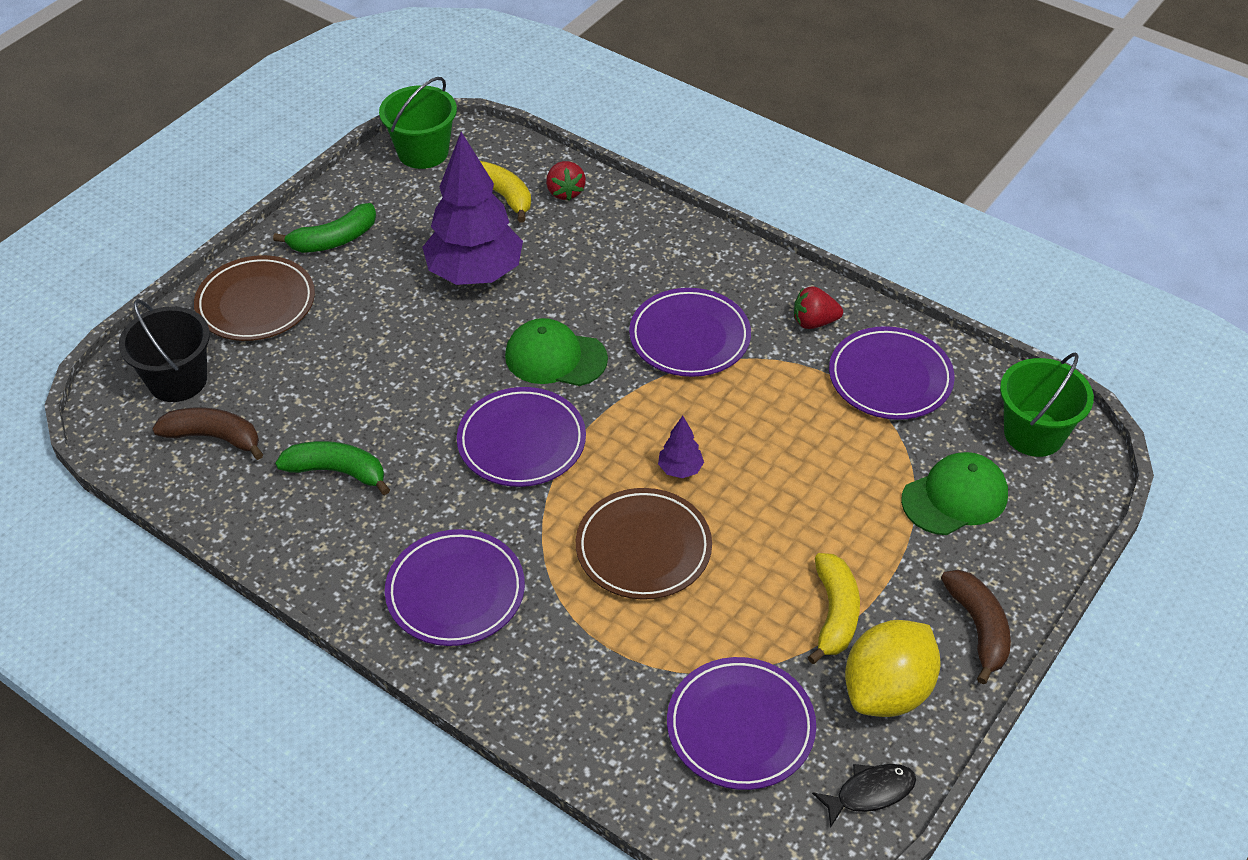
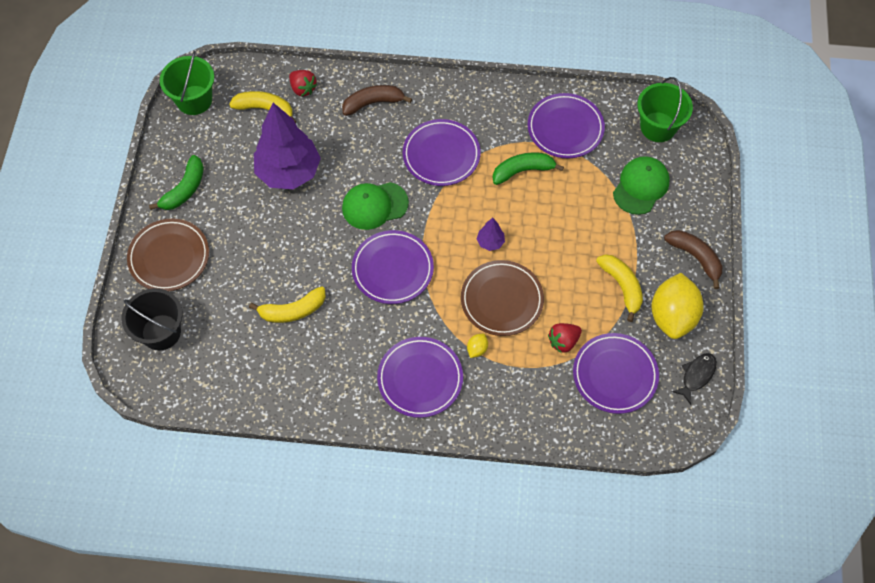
camera: 30 degrees left, 15 degrees up
brown banana [152,408,263,460] -> brown banana moved to [342,85,412,116]
green banana [275,441,390,495] -> green banana moved to [493,152,564,185]
red strawberry [794,286,843,329] -> red strawberry moved to [548,323,582,353]
none -> yellow banana [249,286,326,323]
none -> yellow lemon [467,334,488,358]

